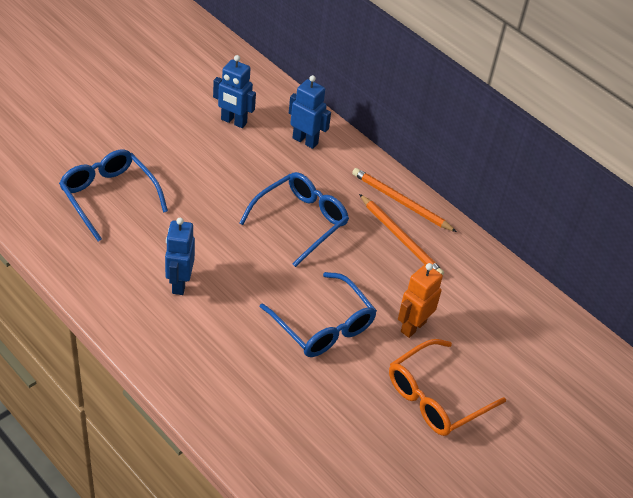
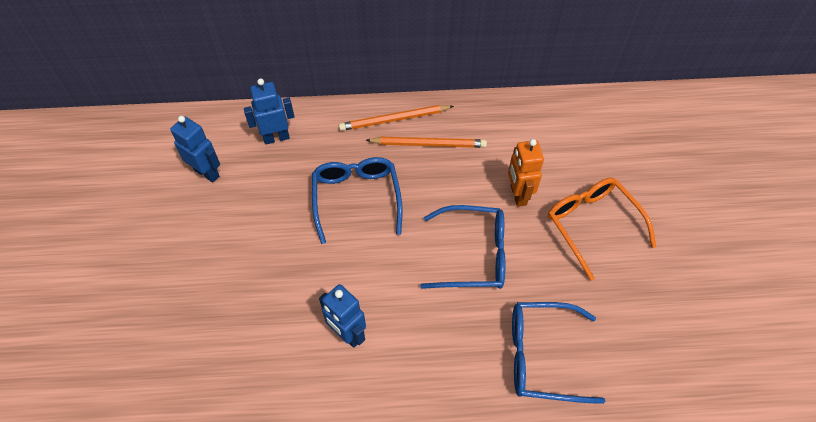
camera: 45 degrees left, 10 degrees up
blue glasses [59,149,168,242] -> blue glasses moved to [512,302,606,404]
blue robot [213,55,256,128] -> blue robot turned 120 degrees counterclockwise [170,116,220,182]
orange glasses [389,339,506,436] -> orange glasses turned 150 degrees clockwise [548,178,656,281]

